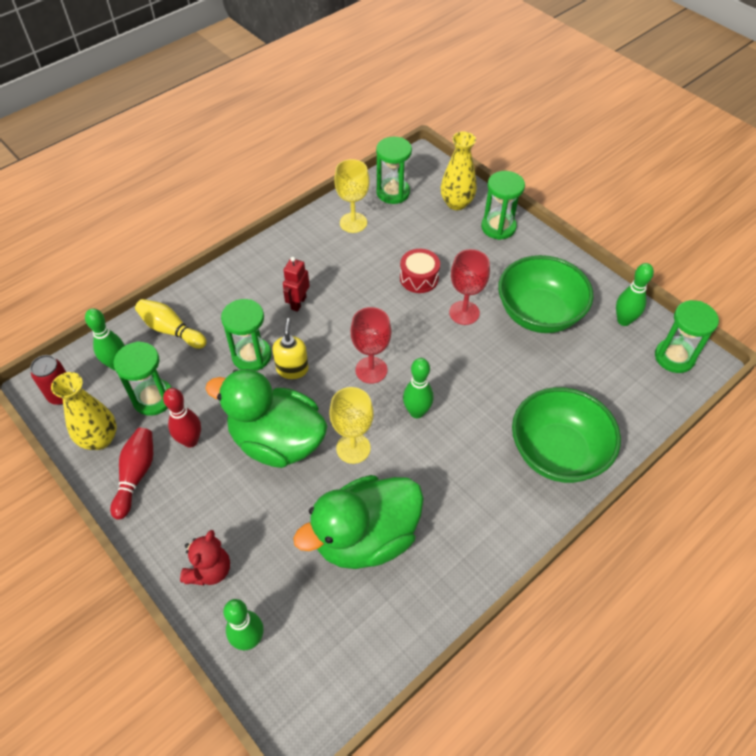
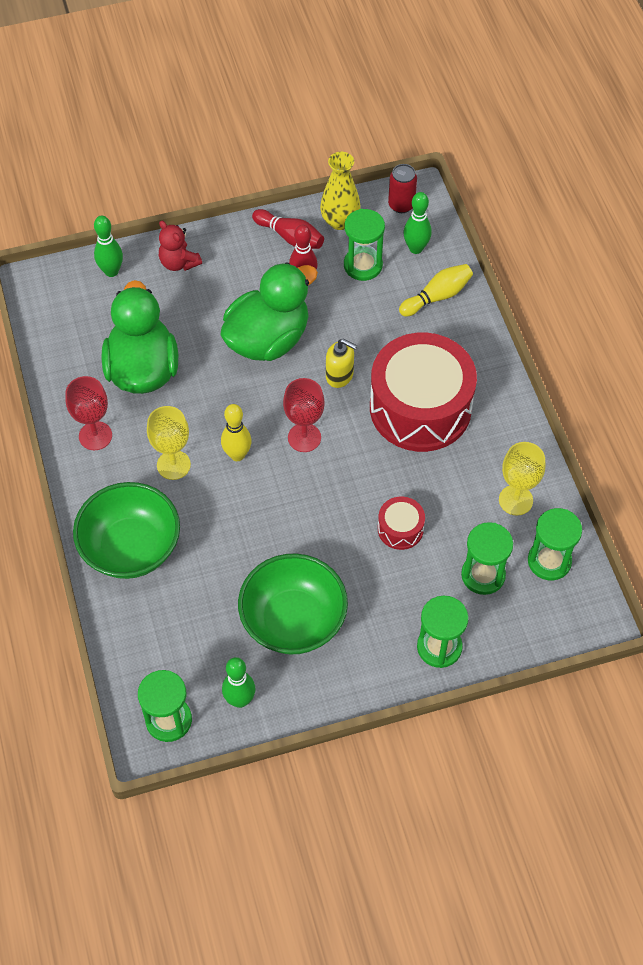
camera: 115 degrees right, 5 degrees up
green hourglass [221,299,271,371] -> green hourglass moved to [461,522,513,595]
red robot [283,257,310,312] -> red drum [370,333,477,452]
yellow goblet [329,387,374,464] -> yellow goblet moved to [147,406,191,480]
green bowling pin [403,358,434,418] -> yellow bowling pin [221,404,252,461]
yellow vase [441,131,477,210] -> none
red goblet [449,249,490,325] -> red goblet moved to [65,376,112,450]

